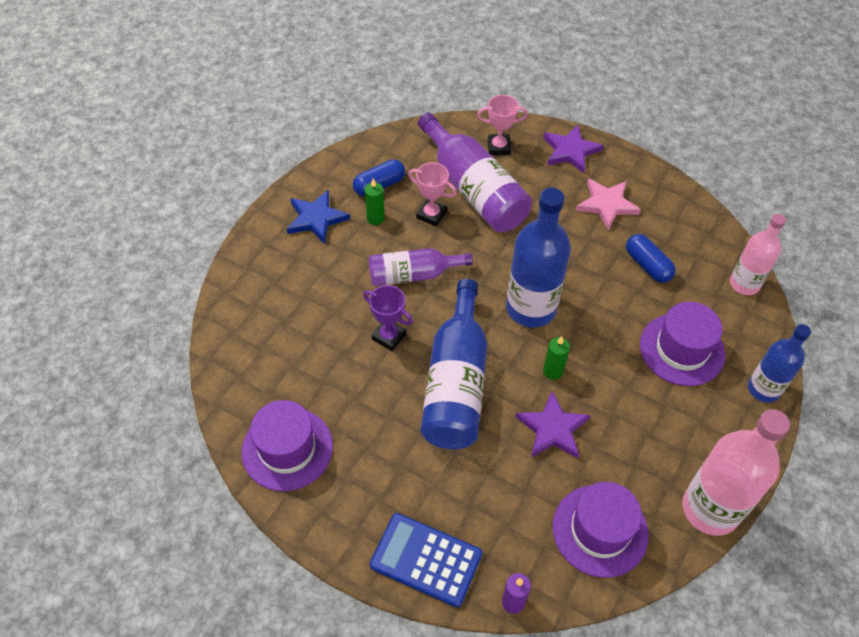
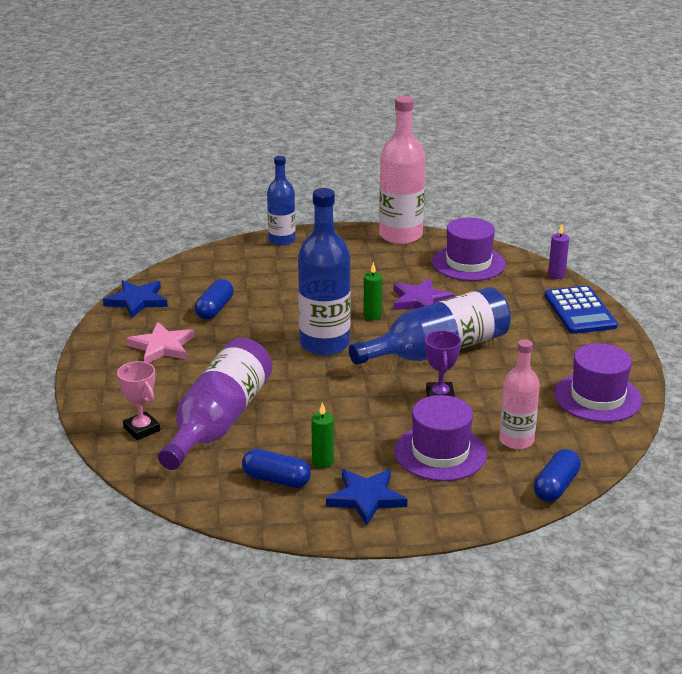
camera: 125 degrees left, 25 degrees down
purple bottle [368,248,473,286] -> none
pink trophy [408,162,456,227] -> none
purple star [543,124,603,173] -> none
purple hat [640,302,725,386] -> purple hat moved to [394,395,487,481]
pink bottle [730,214,786,295] -> pink bottle moved to [500,339,540,449]
none -> blue star [103,280,168,318]
none -> blue capsule [534,449,581,502]

